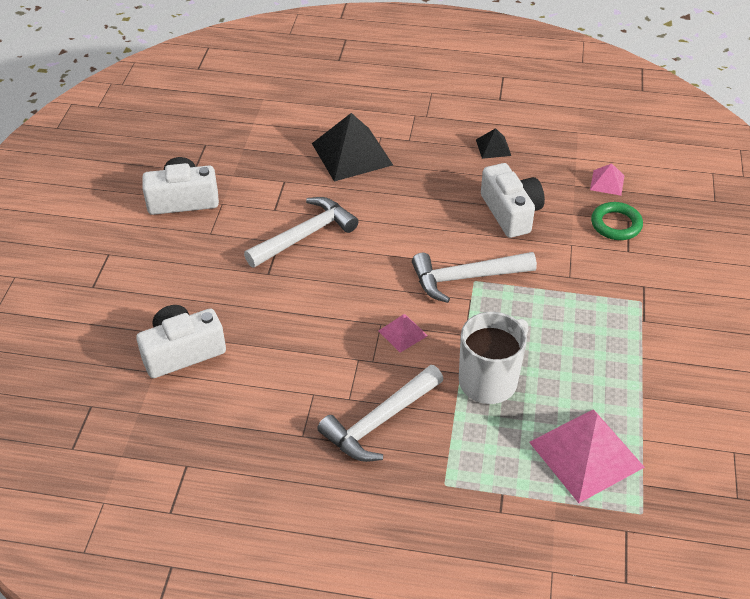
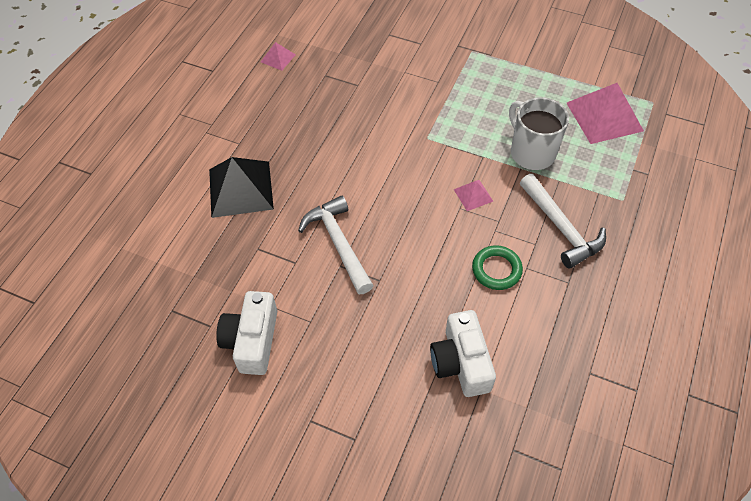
camera: 75 degrees left, 10 degrees up
white hammer [412,252,537,303] -> none
black pyramid [476,128,511,159] -> none
white camera [481,163,545,238] -> none
pink pyramid [590,163,624,196] -> pink pyramid moved to [261,42,296,71]
green ring [591,202,643,240] -> green ring moved to [472,245,523,290]

